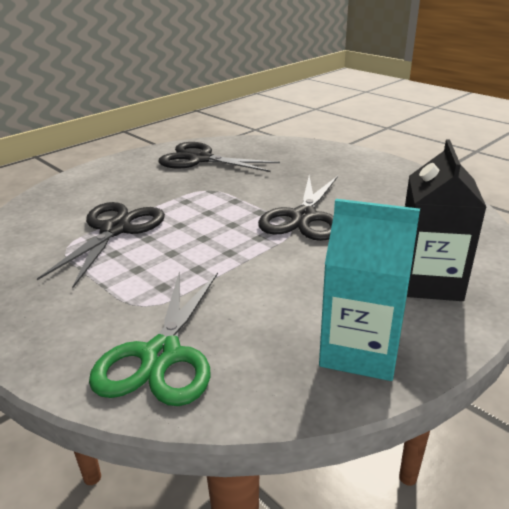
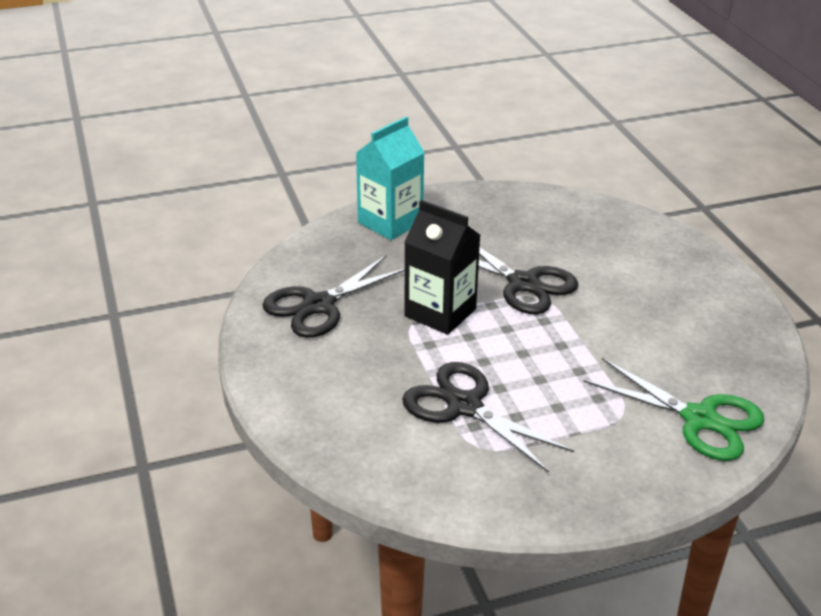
camera: 65 degrees left, 5 degrees up
turquoise carton [319,199,420,381] -> turquoise carton moved to [356,116,425,240]
black carton [405,139,486,301] -> black carton moved to [404,200,480,335]

